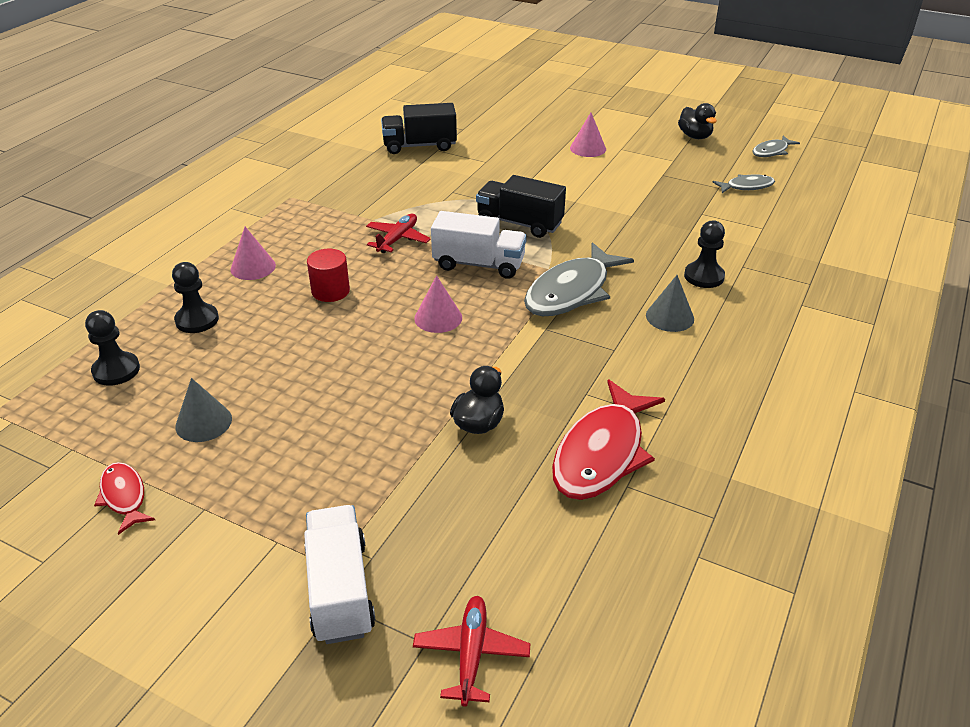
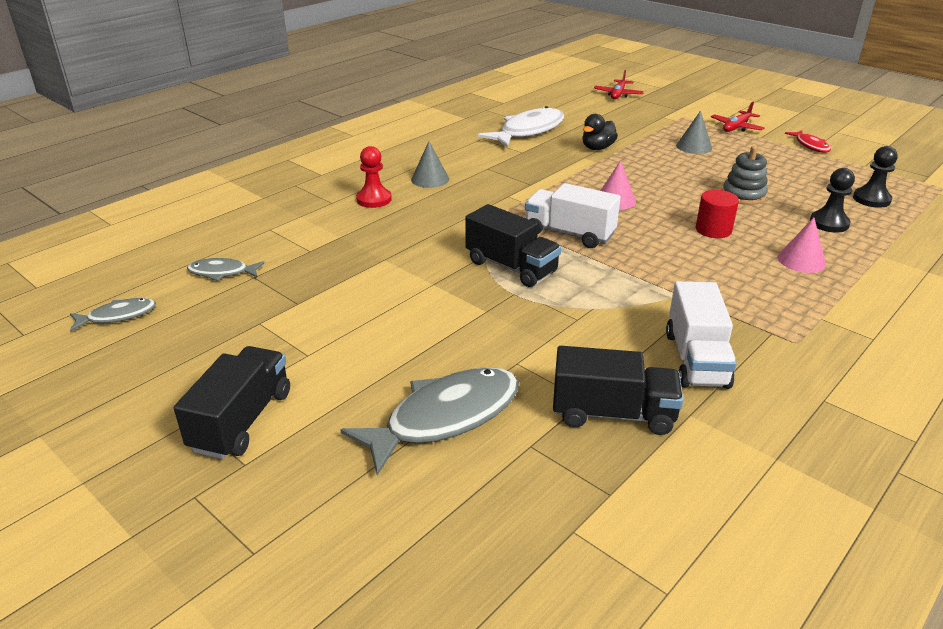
camera: 165 degrees left, 5 degrees down
grey cone [175,378,232,442] -> grey cone moved to [676,111,712,154]
white truck [304,505,376,644] -> white truck moved to [666,281,737,389]
red plane [366,214,431,253] -> red plane moved to [711,102,765,132]
grey fish [524,242,634,316] -> grey fish moved to [340,367,519,476]
red fish [552,379,665,500] -> white fish [478,106,564,147]
pink cone [570,113,606,157] -> none
black duck [678,103,717,139] -> none
black pawn [684,220,725,288] -> red pawn [356,146,392,208]
none -> black truck [174,346,290,459]
none -> grey stacking toy [723,146,768,205]

